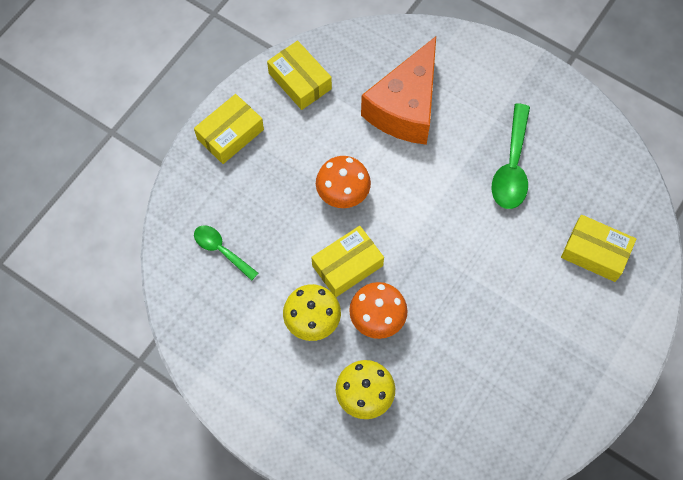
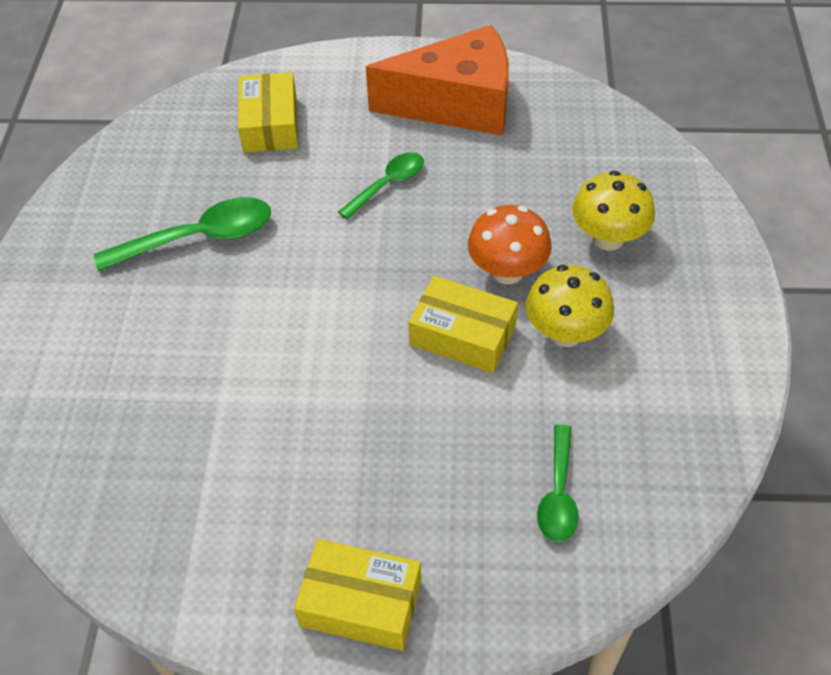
camera: 120 degrees left, 15 degrees down
yellow box [267,41,332,110] -> none
orange mushroom [316,156,371,208] -> none
orange cheese [361,36,436,145] -> orange cheese moved to [366,25,509,135]
none -> green spoon [338,152,424,220]

